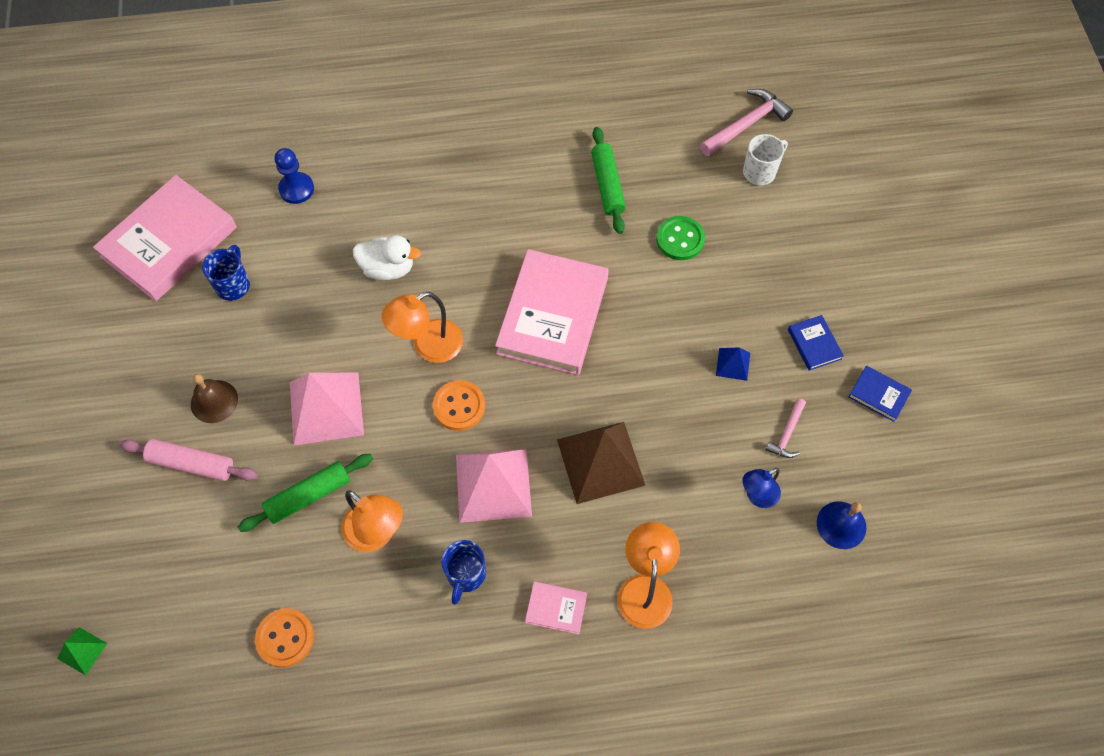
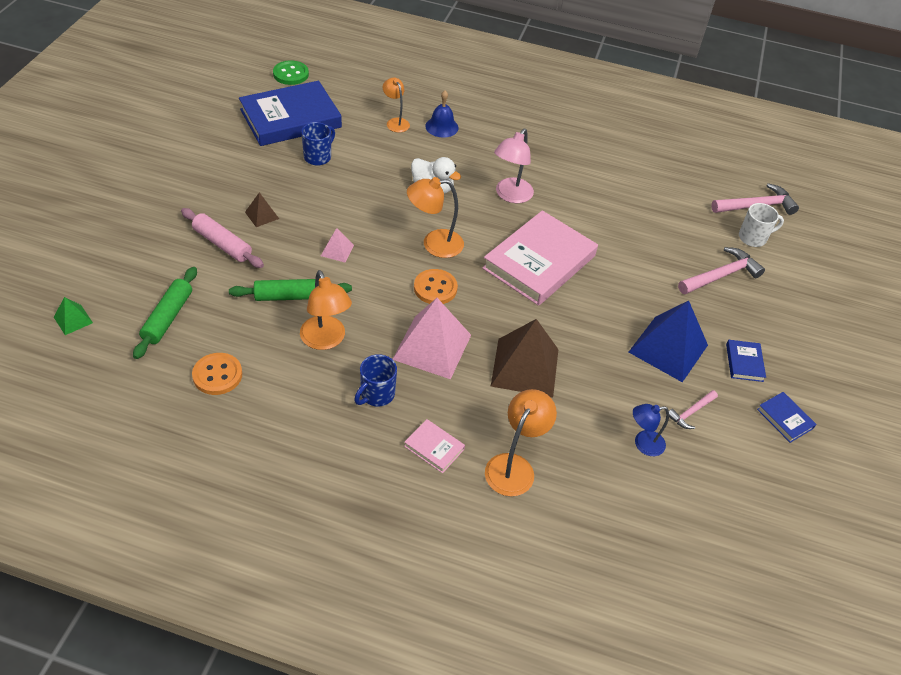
camera: 20 degrees right, 15 degrees down
pink book [93,175,237,301] -> blue book [239,81,342,146]
brown bell [191,374,238,423] -> brown pyramid [245,192,279,227]
blue pawn [274,148,314,204] -> orange lamp [383,77,410,132]
pink pyramid [290,372,364,446] -> pink pyramid [321,228,354,262], size x0.46
green rolling pin [591,127,626,234] -> green rolling pin moved to [133,267,197,359]
green button [656,216,705,260] -> green button moved to [273,60,309,85]
blue pyramid [716,347,750,381] -> blue pyramid [629,301,708,382], size x2.17
blue bell [817,501,866,549] -> blue bell moved to [425,90,459,138]
none -> pink lamp [494,129,534,203]
none -> pink hammer [678,247,765,294]

